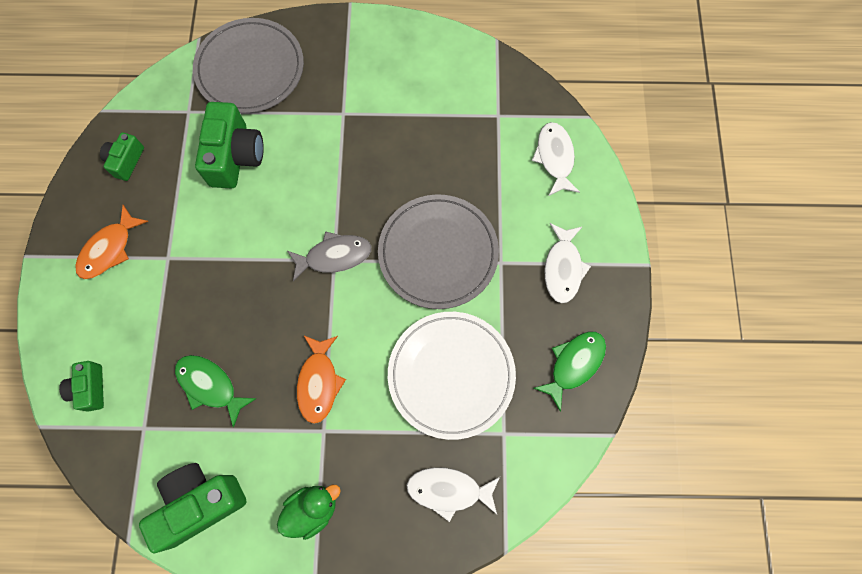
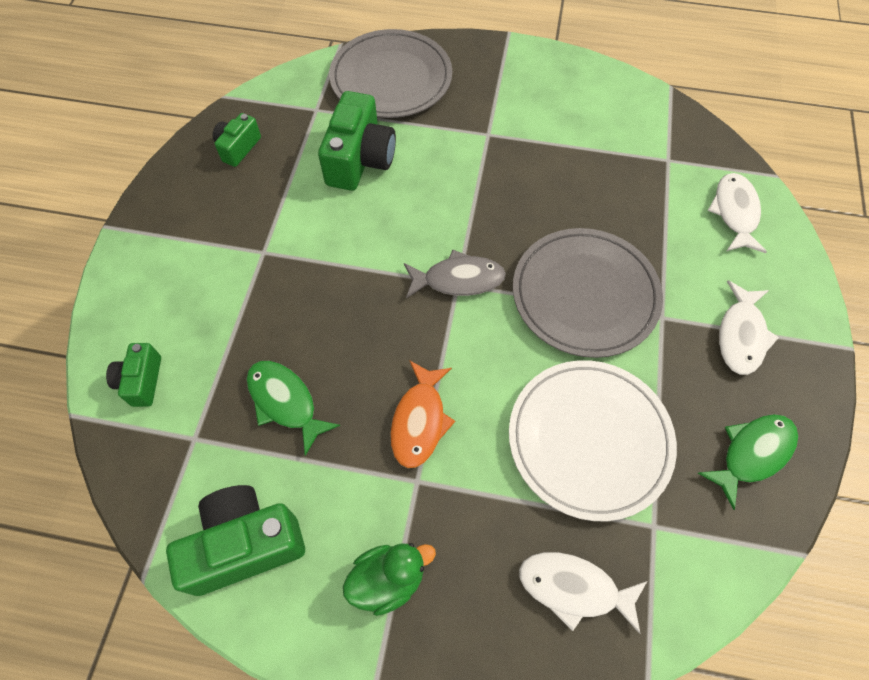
camera: 10 degrees right, 10 degrees down
orange fish [75,205,149,279] -> none

